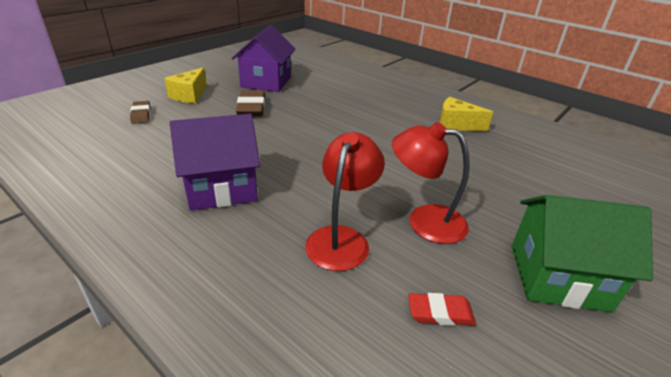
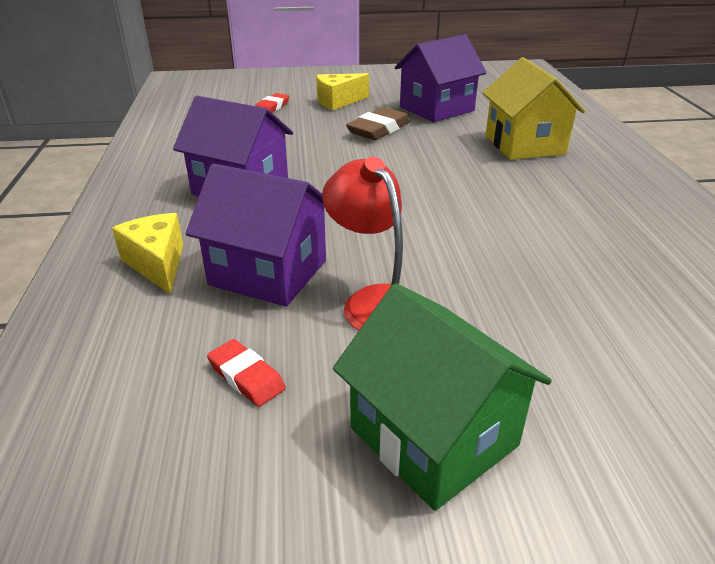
camera: 45 degrees right, 0 degrees up
brown eraser [130,101,150,124] -> red eraser [255,93,289,112]
red lamp [305,132,385,271] -> purple house [185,163,326,307]
yellow cheese [439,97,493,131] -> yellow cheese moved to [112,213,183,294]
none -> yellow house [483,57,585,160]

